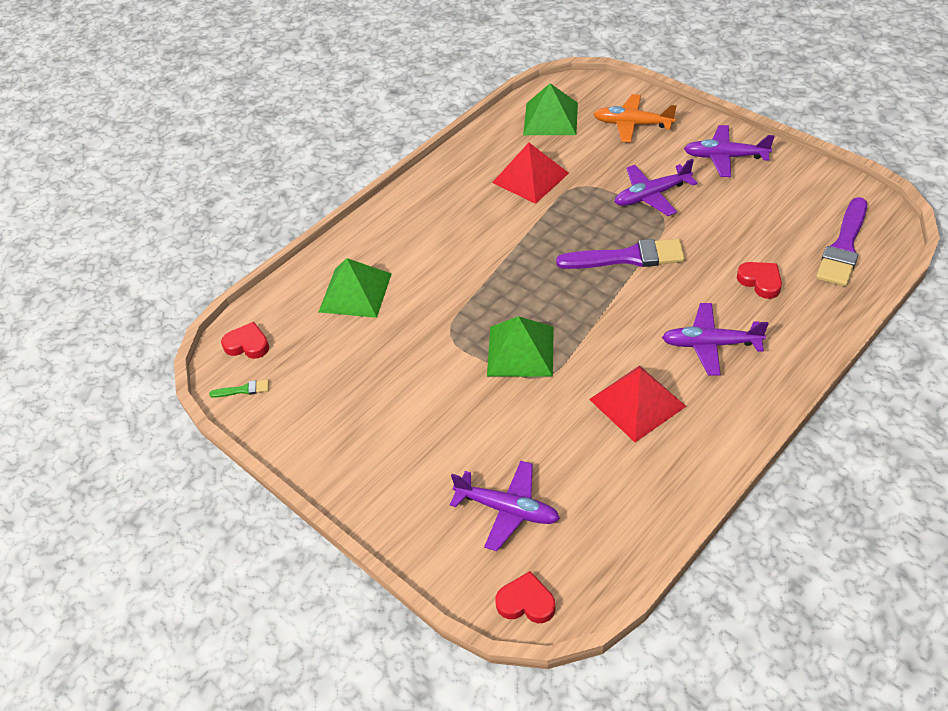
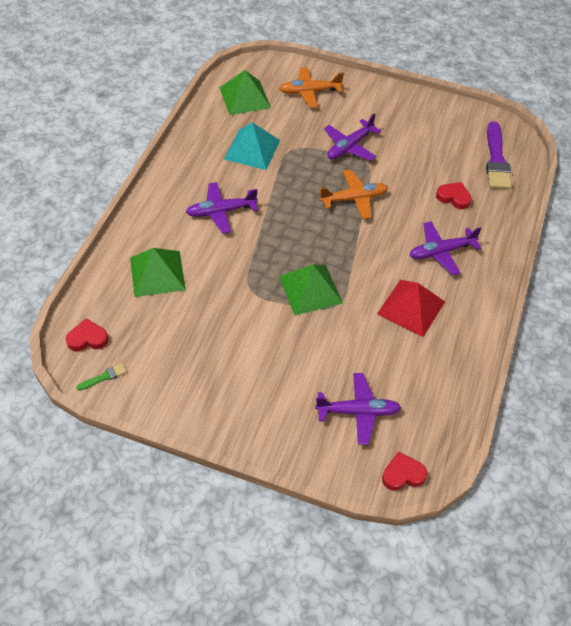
camera: 30 degrees left, 5 degrees up
red pyramid [492,143,569,204] -> turquoise pyramid [224,122,280,170]
purple brush [556,239,685,269] -> orange plane [319,170,388,220]
purple plane [684,125,775,177] -> purple plane moved to [186,182,258,234]

